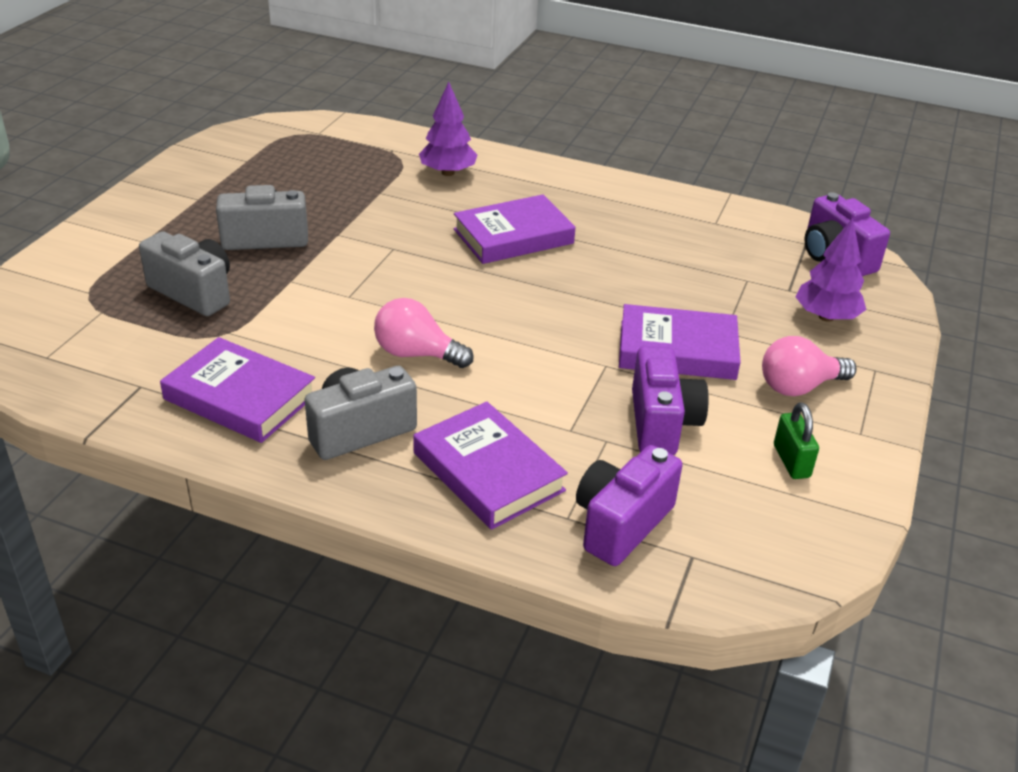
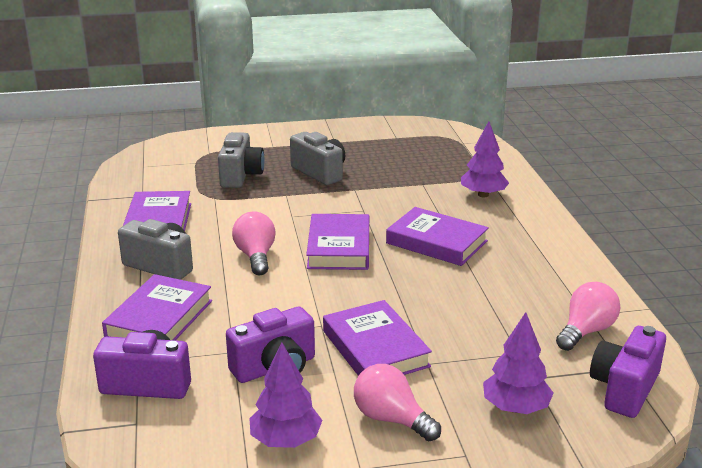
camera: 60 degrees right, 10 degrees down
green padlock [774,402,819,479] -> purple tree [249,342,322,448]
none -> purple book [306,214,369,270]
none -> pink light bulb [556,282,621,351]

